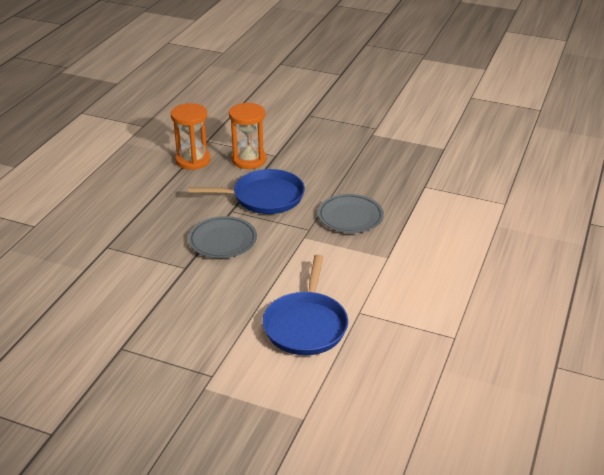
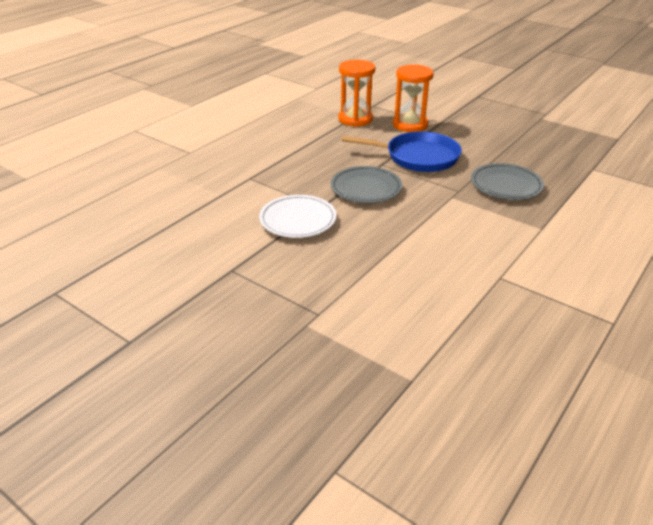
camera: 15 degrees right, 0 degrees up
blue pan [262,254,348,355] -> none
none -> white plate [259,195,336,238]

